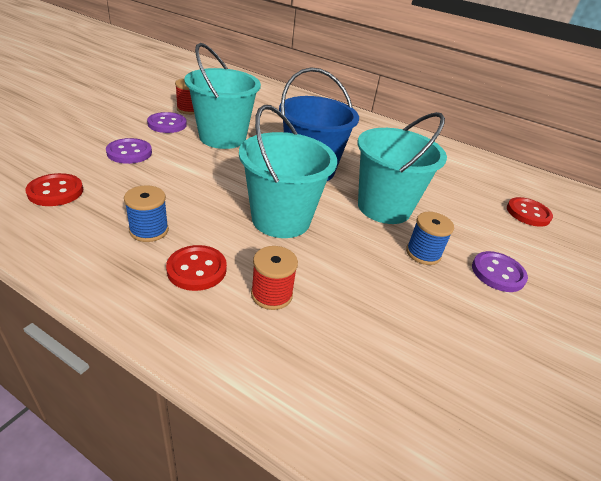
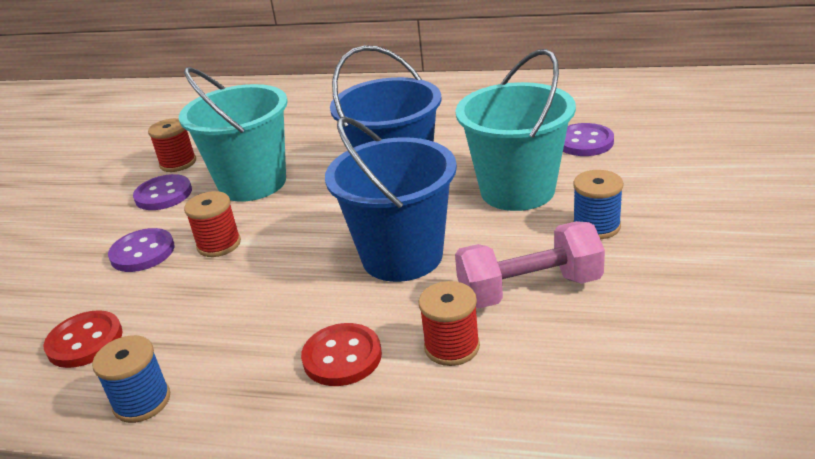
camera: 10 degrees left, 5 degrees down
blue spool [124,185,169,242] -> blue spool moved to [92,335,170,423]
turquoise bucket [239,105,337,238] -> blue bucket [325,117,457,282]
purple button [472,251,528,292] -> purple button moved to [563,123,614,156]
red button [507,197,553,227] -> none
none -> red spool [184,191,241,257]
none -> pink dumbbell [455,221,605,308]

